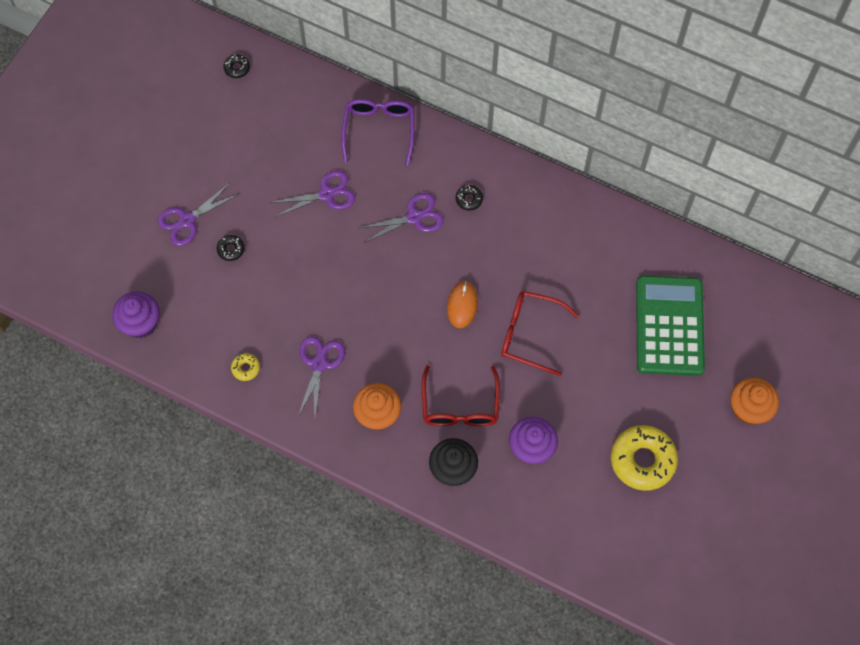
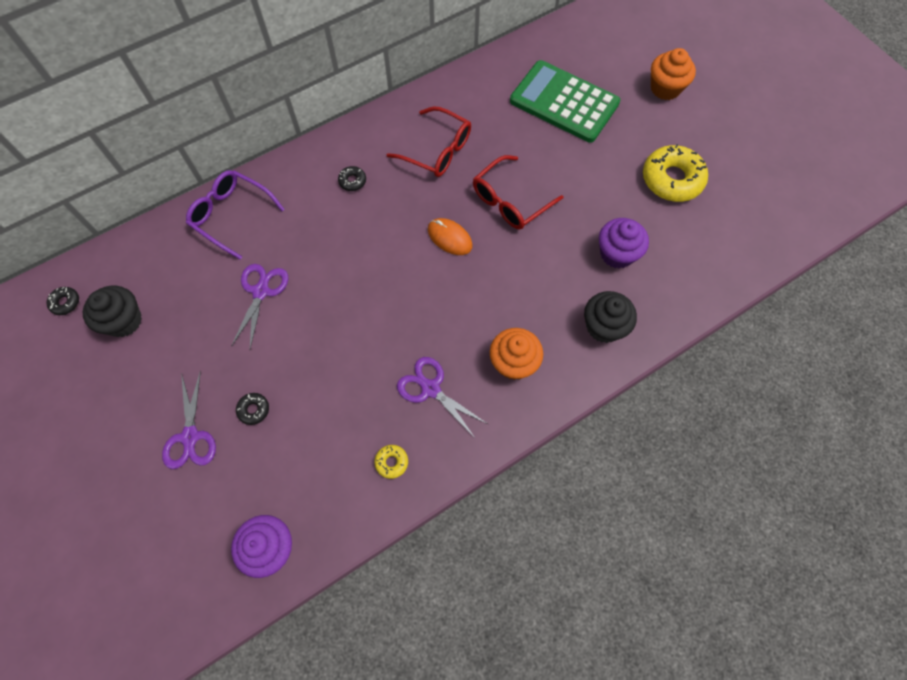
camera: 60 degrees left, 0 degrees up
purple scissors [360,193,444,243] -> none
red glasses [422,365,500,426] -> red glasses moved to [387,107,471,177]
none -> black cupcake [83,285,142,337]

